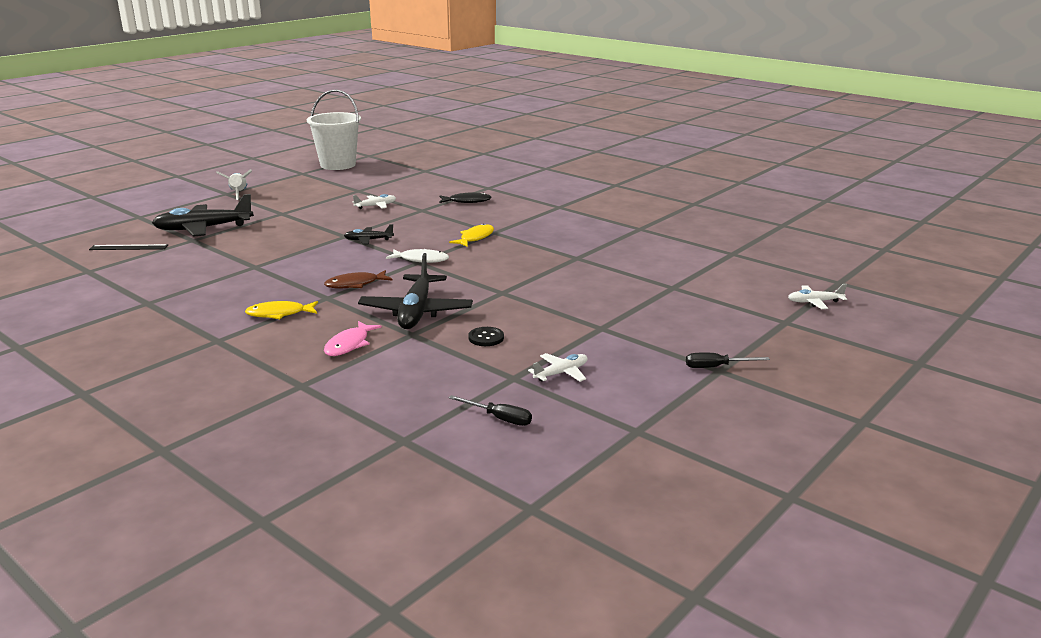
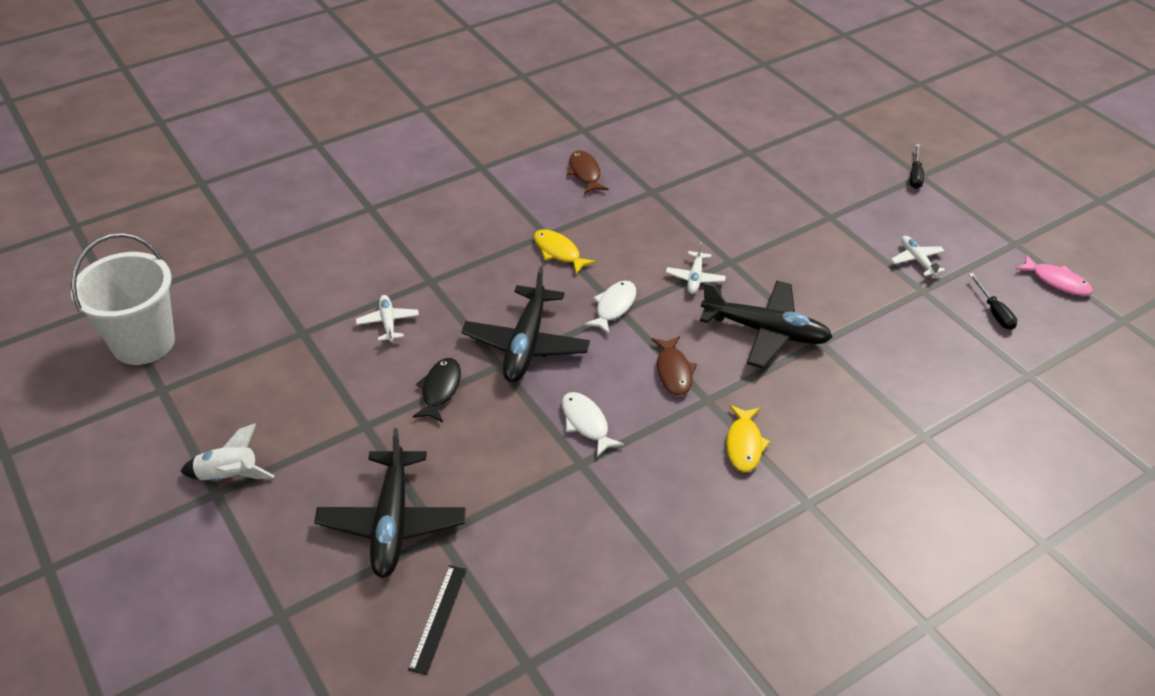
camera: 75 degrees left, 20 degrees up
pink fish [324,321,381,356] -> pink fish moved to [1015,254,1093,296]
black plane [344,224,394,245] -> black plane [462,266,590,382], size x2.01
black fish [440,193,492,203] -> black fish moved to [413,358,461,422]
black screwdriver [448,395,532,426] -> black screwdriver turned 120 degrees clockwise [969,273,1017,330]
black button [468,327,504,346] -> none
white plane [788,284,847,309] -> white plane moved to [666,242,726,294]
none -> white fish [562,392,624,457]
none -> brown fish [567,150,609,194]

